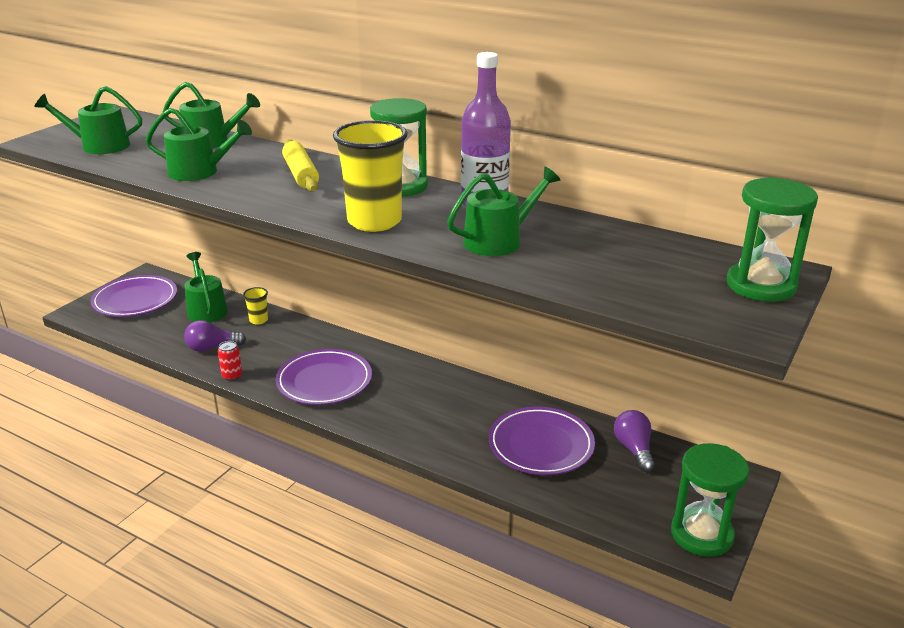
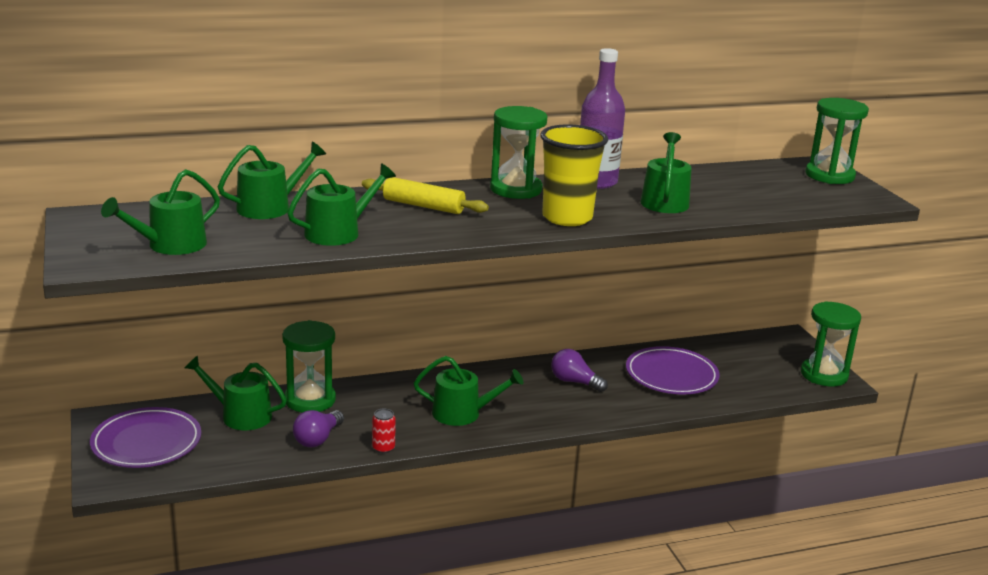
camera: 50 degrees left, 5 degrees down
yellow cup [243,287,268,324] -> green hourglass [282,320,336,413]
purple plate [275,349,372,405] -> green watering can [414,356,523,426]
purple light bulb [614,410,655,472] -> purple light bulb moved to [551,349,608,392]

